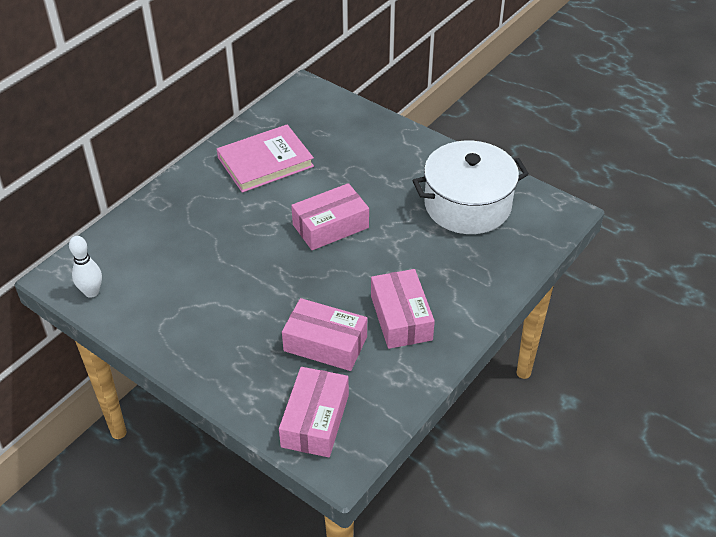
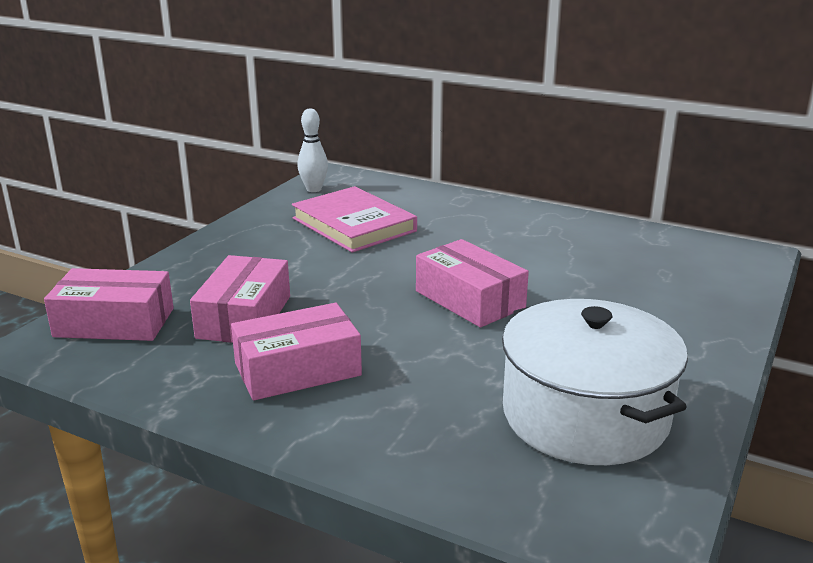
camera: 80 degrees right, 20 degrees down
pink book [217,124,314,193] -> pink book moved to [292,186,417,253]

